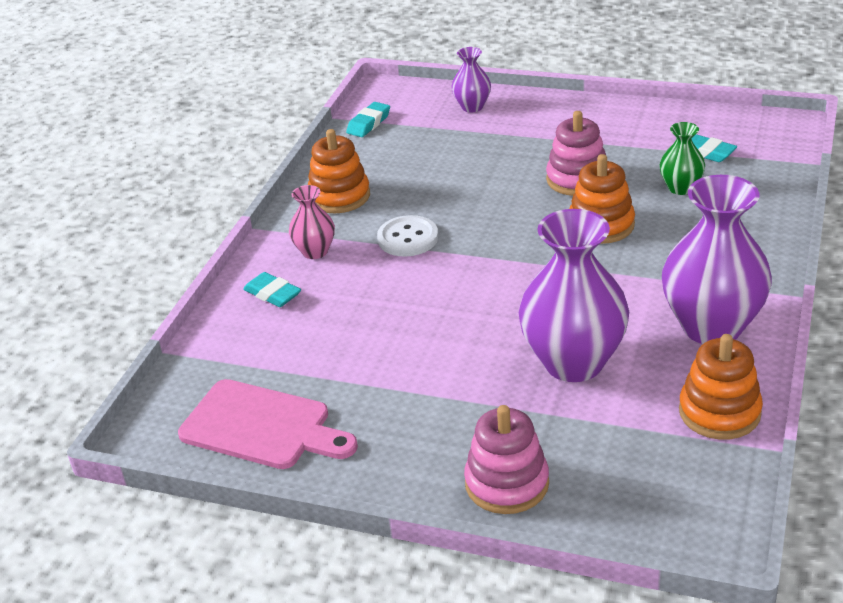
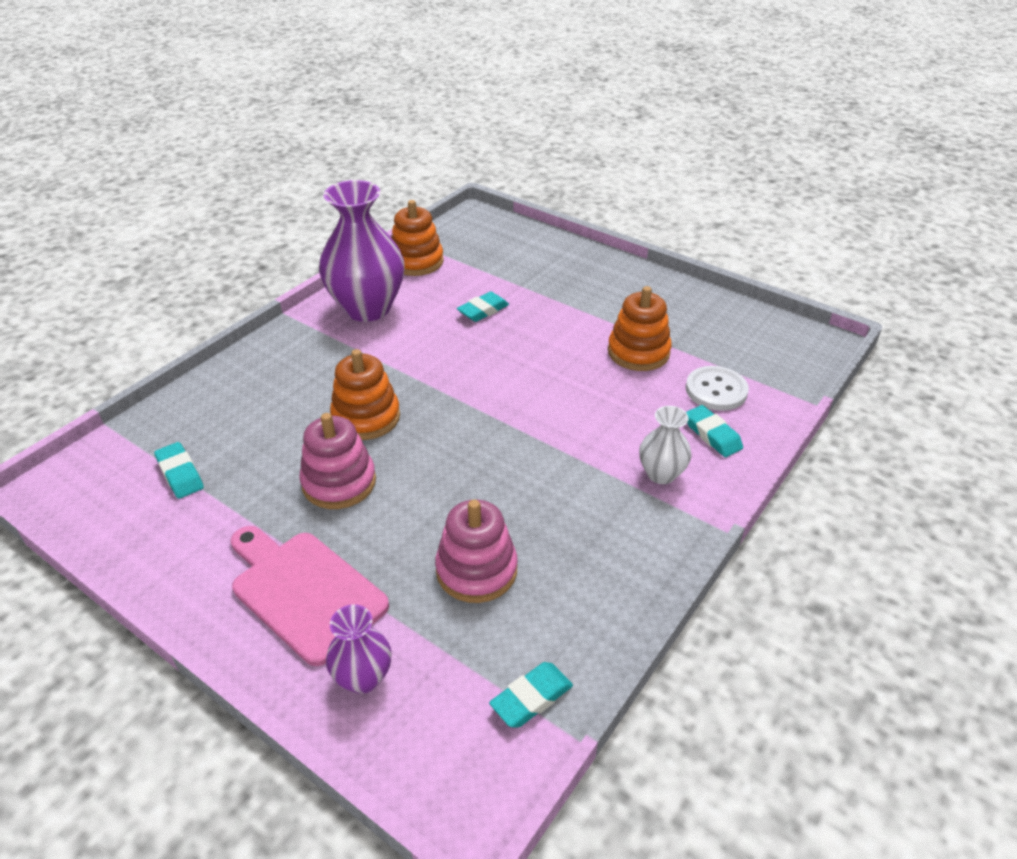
camera: 165 degrees left, 5 degrees up
pink cutting board [178,379,358,469] -> pink cutting board moved to [231,526,389,666]
pink vase [289,185,335,259] -> white vase [639,406,692,484]
orange stacking toy [308,129,370,213] -> orange stacking toy moved to [608,286,672,371]
white button [377,215,438,257] -> white button moved to [686,366,749,411]
pink stacking toy [464,405,549,514] -> pink stacking toy moved to [435,500,518,603]
purple vase [519,209,629,382] -> turquoise eraser [457,291,509,322]
green vase [660,122,705,195] -> none

